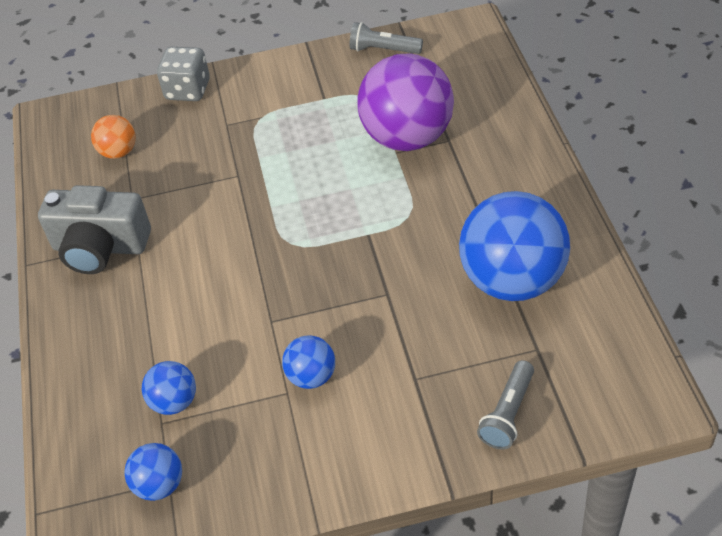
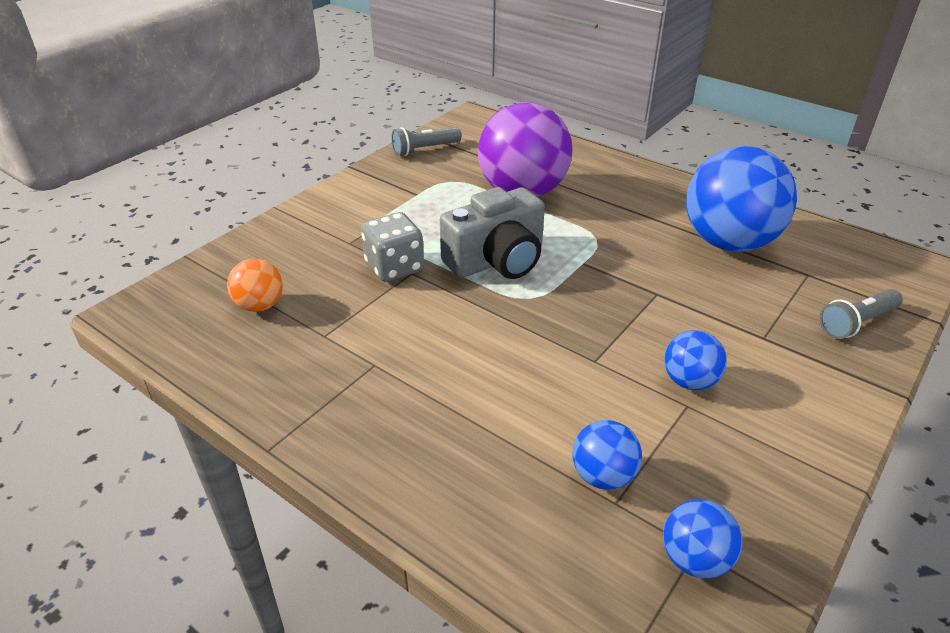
camera: 45 degrees left, 10 degrees down
grey camera [38,185,151,274] -> grey camera moved to [440,187,545,279]
grey dice [157,47,210,101] -> grey dice moved to [361,212,424,282]
grey flashlight [477,360,534,450] -> grey flashlight turned 75 degrees clockwise [819,289,903,339]

